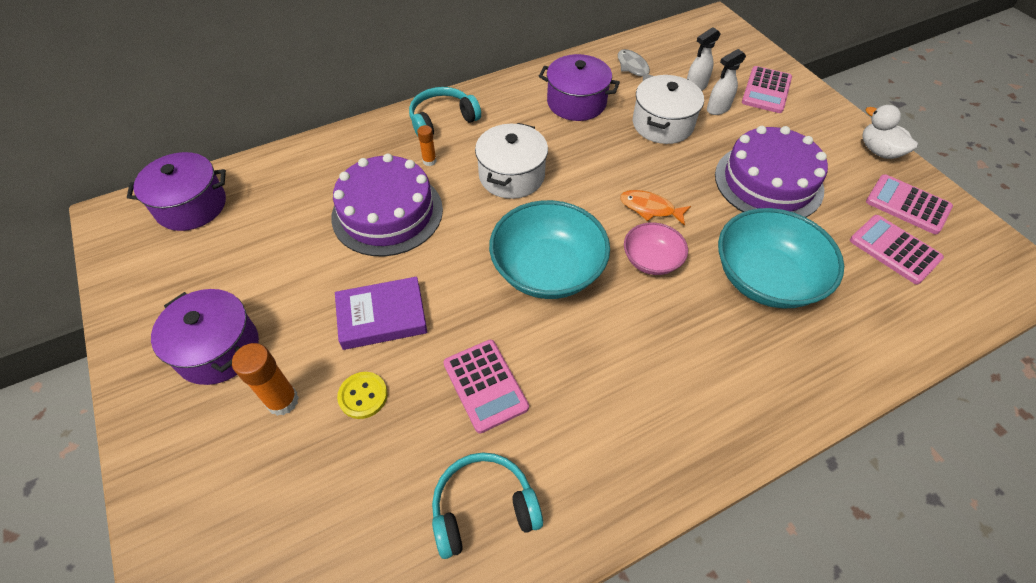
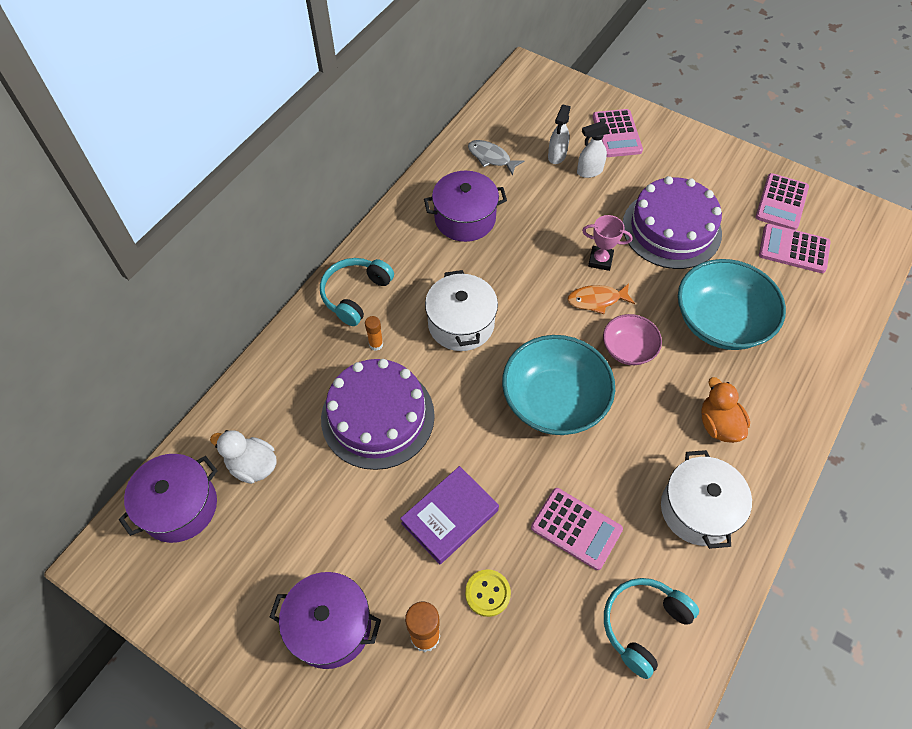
camera: 30 degrees left, 5 degrees up
white pot [633,75,704,144] -> white pot moved to [661,450,752,549]
white spray bottle [707,49,746,115] -> white spray bottle turned 45 degrees clockwise [577,121,610,178]
white duck [862,105,918,159] -> white duck moved to [210,430,277,484]
pink calculator [866,174,953,234] -> pink calculator turned 75 degrees counterclockwise [756,173,809,230]
none -> pink trophy [582,215,633,271]
none -> orange duck [701,377,750,443]

